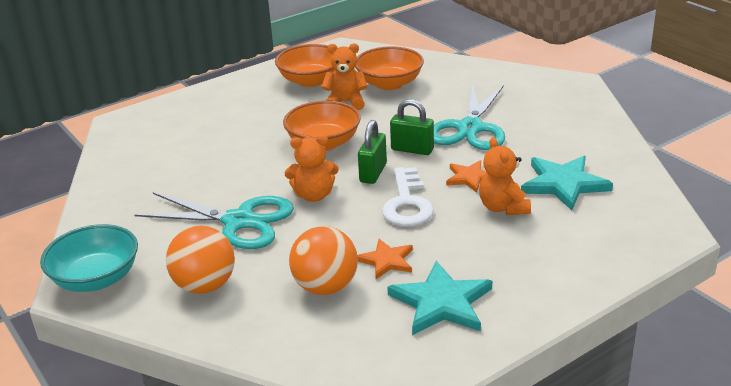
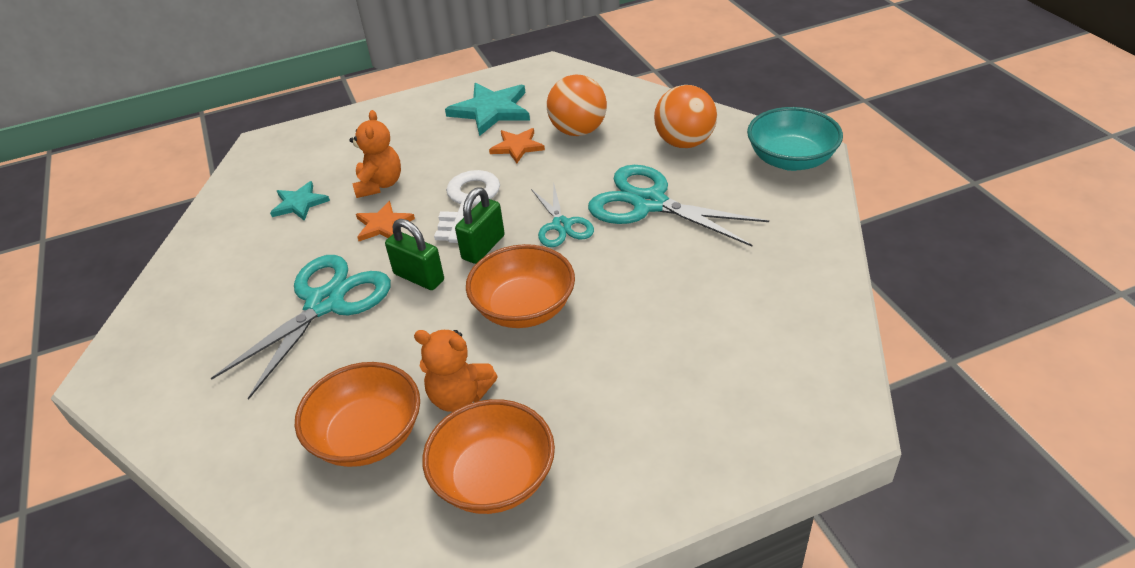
camera: 165 degrees left, 10 degrees up
orange teddy bear [285,135,339,202] -> turquoise scissors [531,185,594,247]
turquoise star [521,156,613,211] -> turquoise star [270,181,330,221], size x0.60

